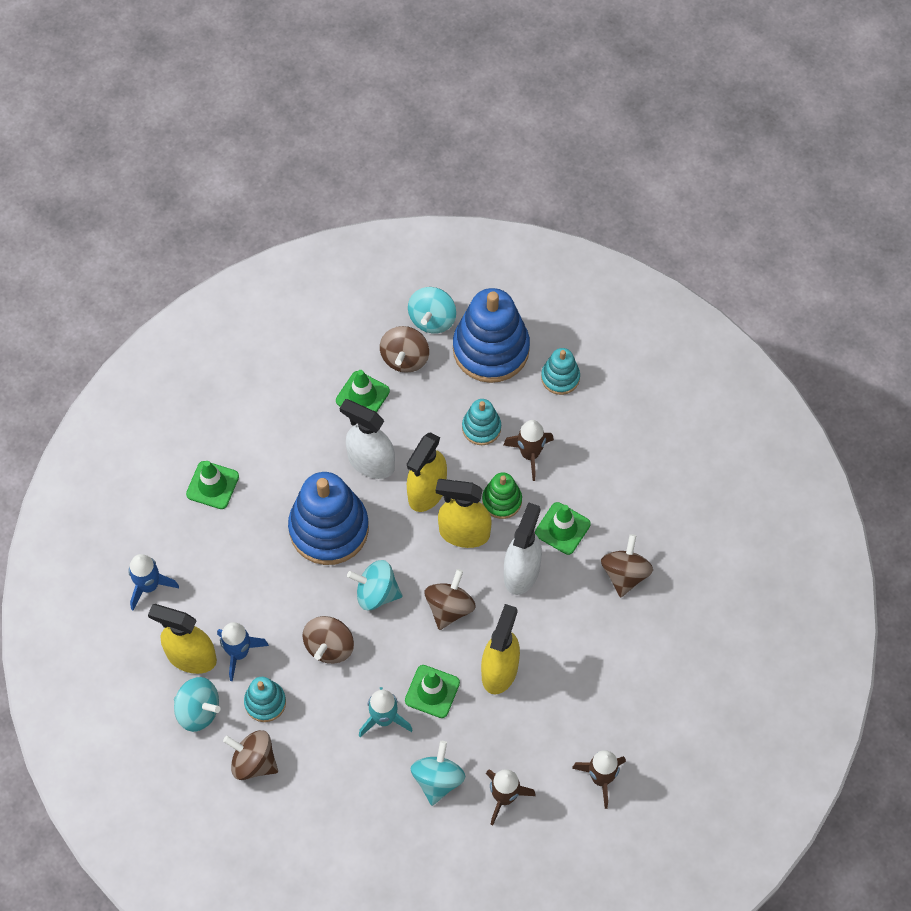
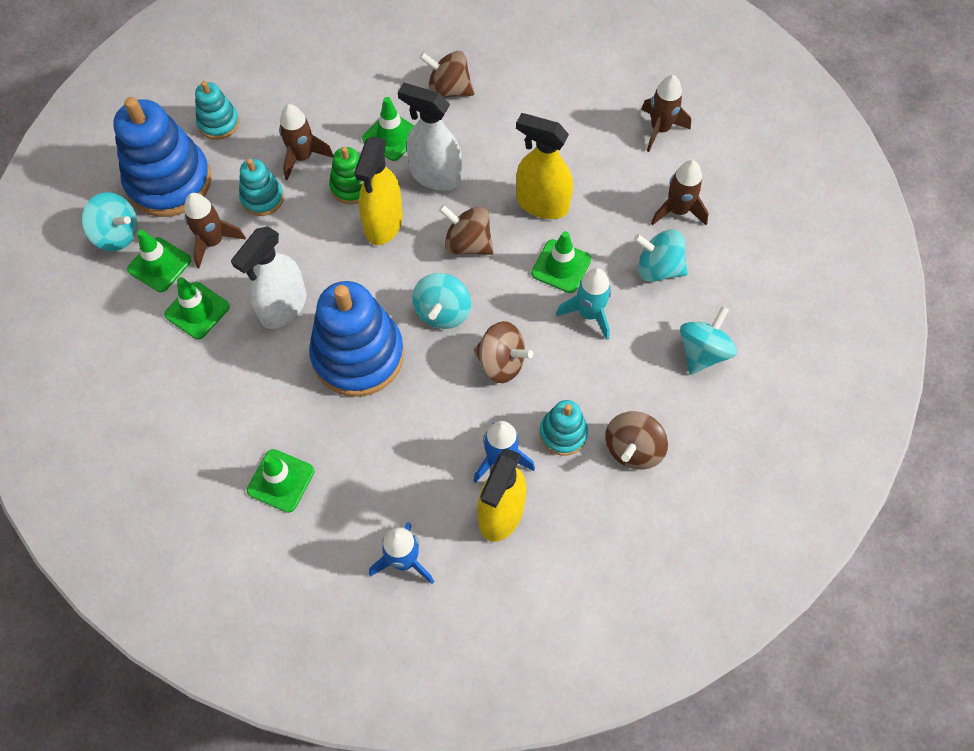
camera: 85 degrees left, 0 degrees up
turquoise spinning top [174,677,220,732] -> turquoise spinning top moved to [680,306,737,375]
brown spinning top [380,326,429,373] -> green traffic cone [127,230,191,292]
yellow spray bottle [407,432,447,512] -> none
none -> brown rocket [184,193,246,268]

